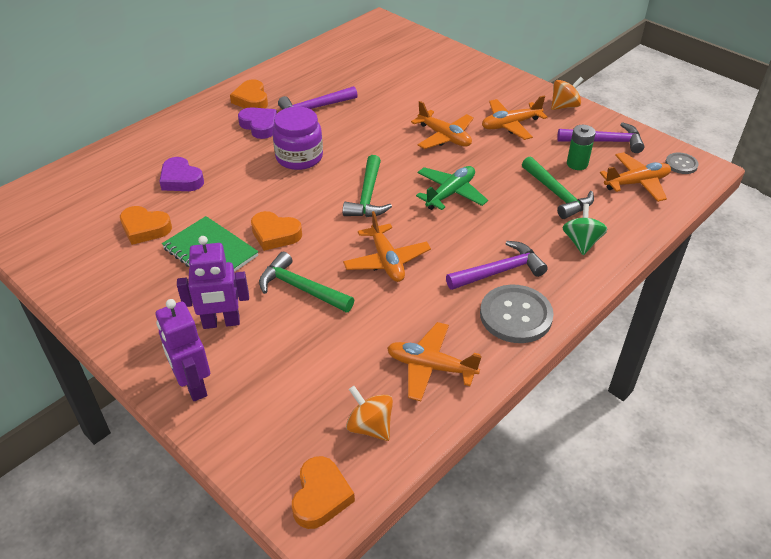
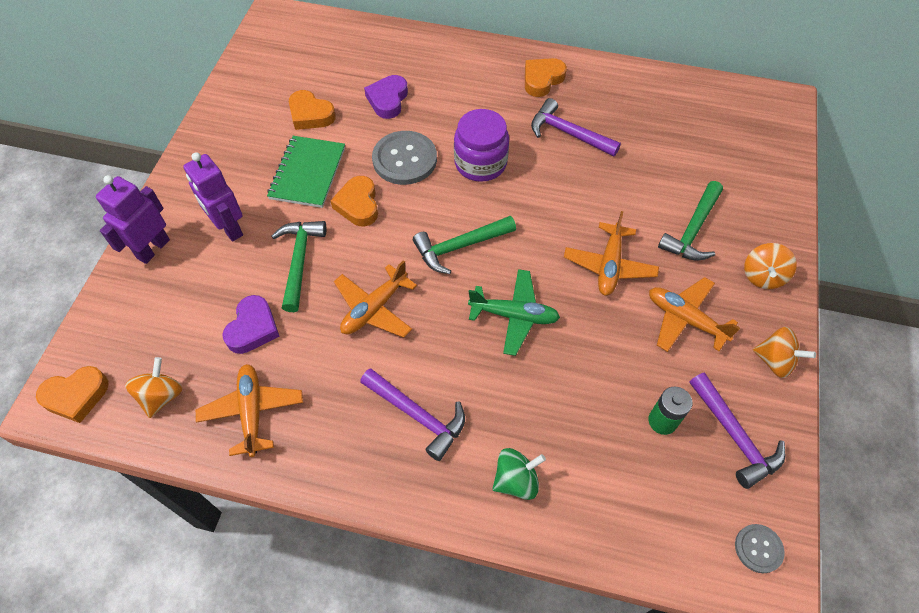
camera: 60 degrees right, 15 degrees up
orange heart [120,206,172,245] -> orange heart turned 45 degrees counterclockwise [289,90,336,130]
purple heart [238,107,277,139] -> purple heart moved to [222,295,280,354]
grey button [480,285,554,343] -> grey button moved to [372,131,437,185]
green hammer [522,157,594,219] -> green hammer moved to [658,181,723,261]
orange plane [600,152,671,202] -> none
none -> orange spinning top [744,243,797,289]

